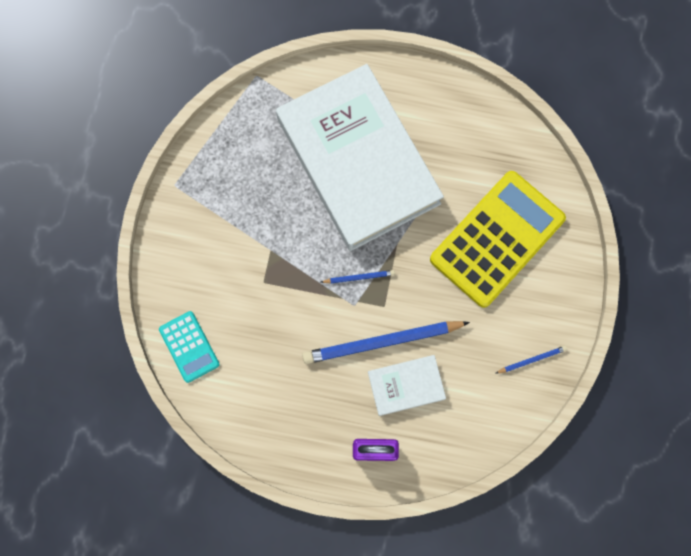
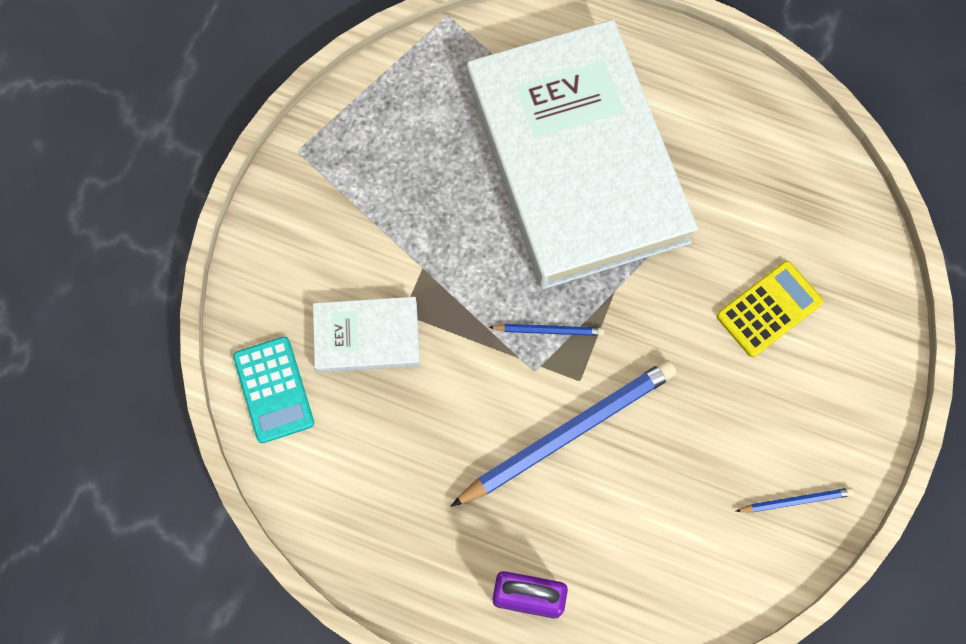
camera: 10 degrees right, 5 degrees down
blue pencil [302,321,470,364] -> blue pencil turned 150 degrees clockwise [451,360,677,507]
white book [368,355,446,416] -> white book moved to [313,297,420,373]
yellow calculator [430,171,566,308] -> yellow calculator [717,261,823,357], size x0.49

